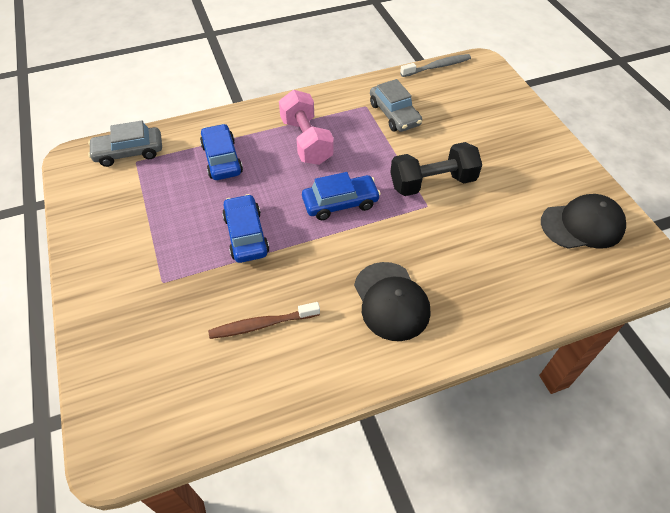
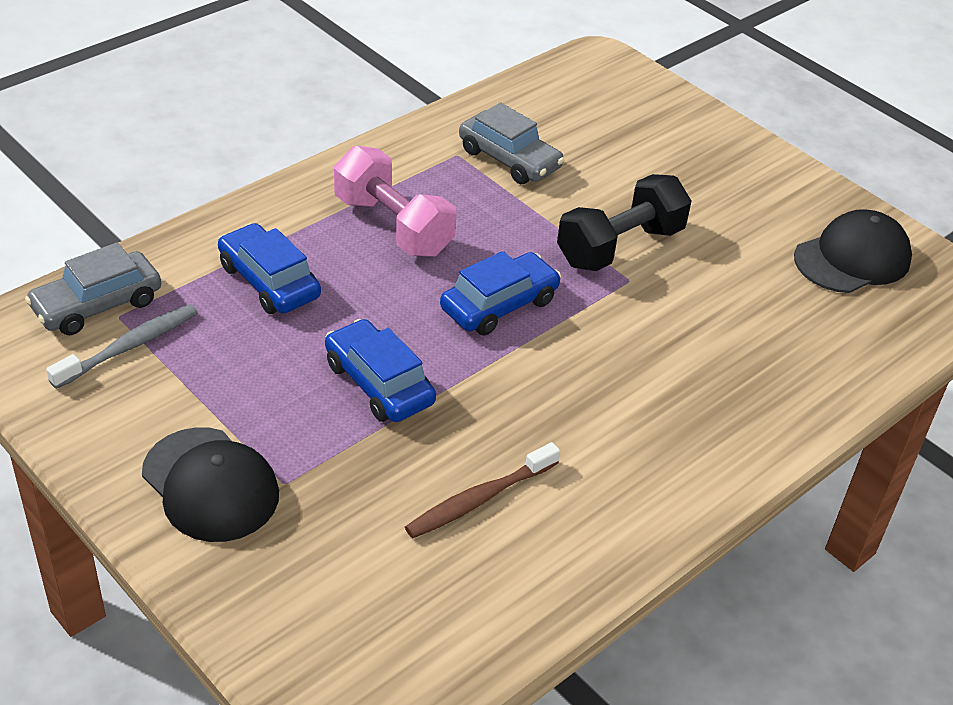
camera: 25 degrees left, 10 degrees down
black cap [354,262,430,341] -> black cap moved to [142,427,279,542]
grey toothbrush [400,54,471,77] -> grey toothbrush moved to [46,304,198,389]

